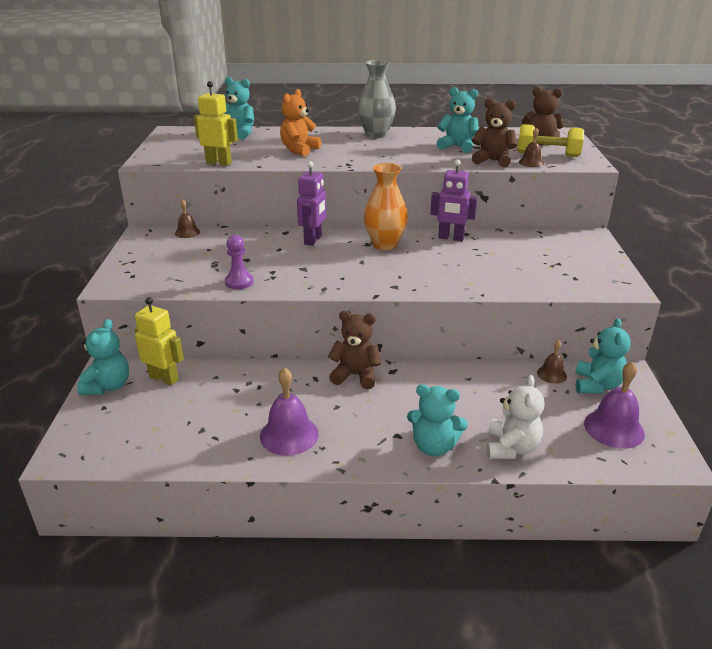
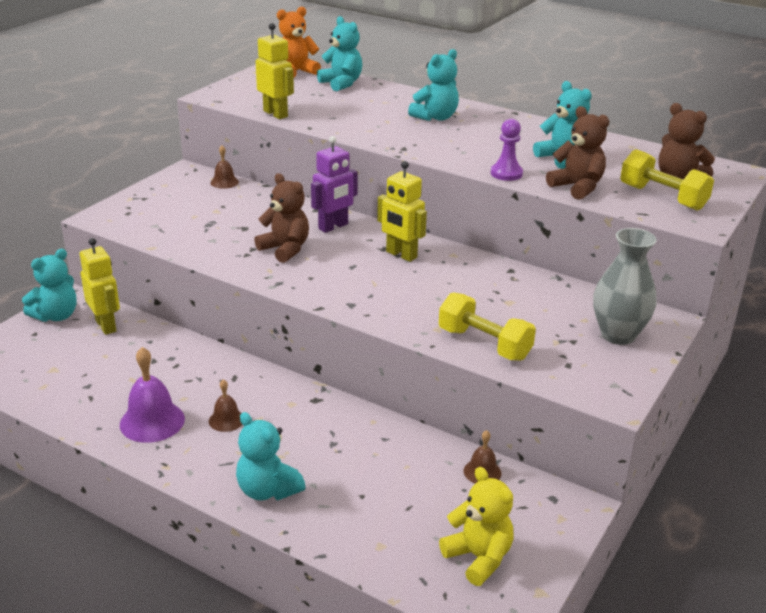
camera: 30 degrees right, 0 degrees up
purple pawn [225,235,254,289] -> purple pawn moved to [491,119,523,181]
orange teddy bear [280,89,321,156] -> orange teddy bear moved to [277,7,321,77]
brown teddy bear [328,311,381,389] -> brown teddy bear moved to [254,173,309,263]
grey vase [358,60,396,138] -> grey vase moved to [593,228,657,345]
orange vase [364,163,408,250] -> yellow robot [377,161,427,262]
purple robot [430,160,478,241] -> none
white teddy bear [486,375,544,459] -> none
brown bell [519,127,544,167] -> brown bell moved to [209,379,243,432]
turquoise teddy bear [575,318,631,393] -> turquoise teddy bear moved to [408,49,459,121]
purple bell [584,361,645,449] -> yellow teddy bear [439,467,514,586]
none -> yellow dumbbell [439,292,536,361]

